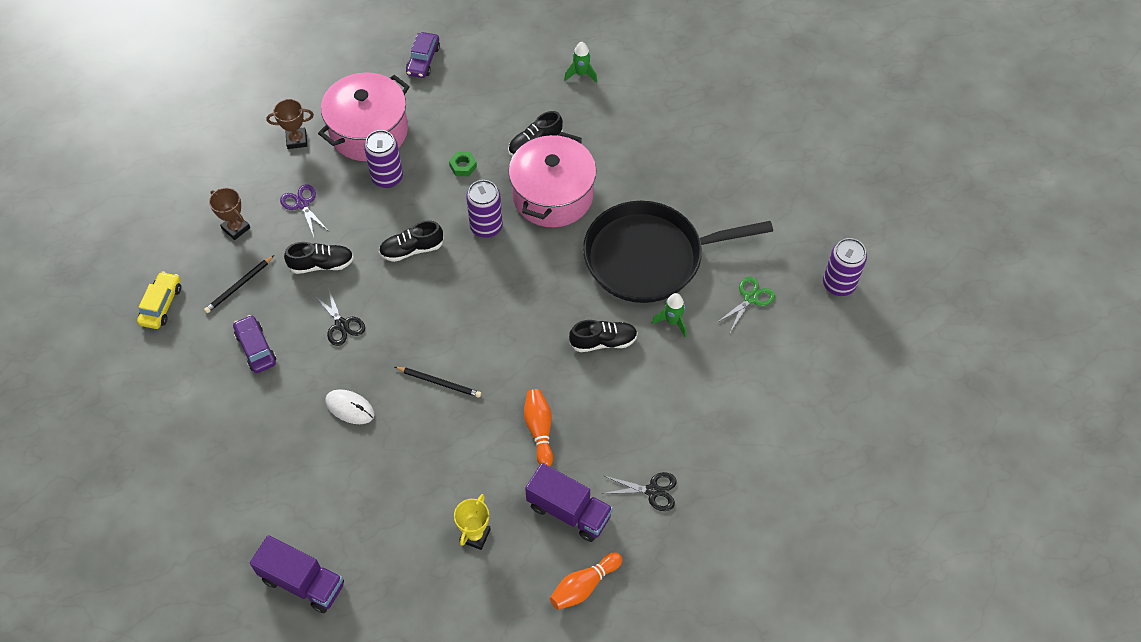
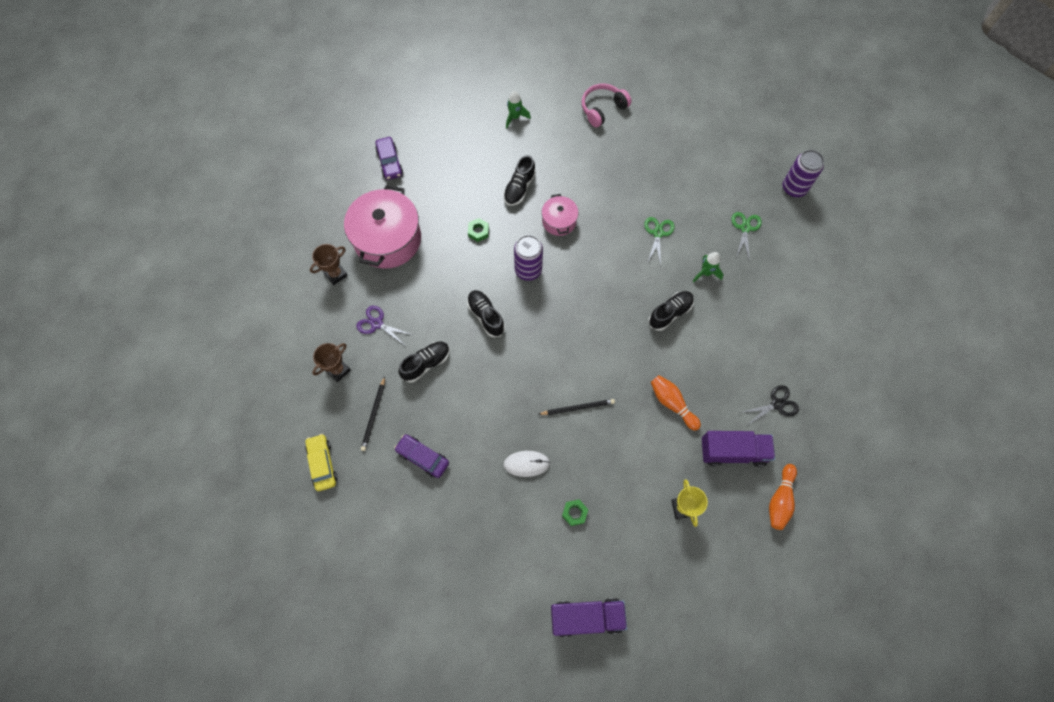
camera: 30 degrees left, 10 degrees up
brown trophy [209,188,250,240] -> brown trophy turned 60 degrees counterclockwise [312,343,351,382]
black scissors [314,287,365,346] -> none
purple can [364,130,403,188] -> none
black shoe [379,221,444,262] -> black shoe turned 105 degrees clockwise [467,290,505,337]
pink pot [508,132,596,227] -> pink pot [542,194,578,236], size x0.51
black pan [583,201,773,303] -> green scissors [644,217,675,266]
none -> green nut [562,499,588,526]
none -> pink headphones [582,83,632,127]

